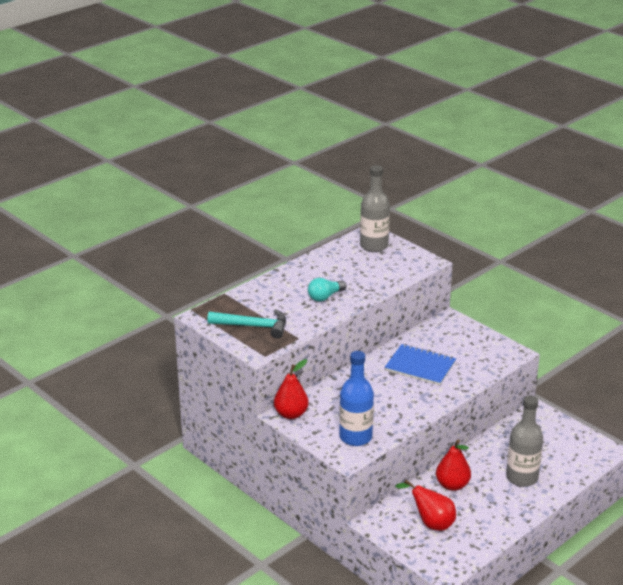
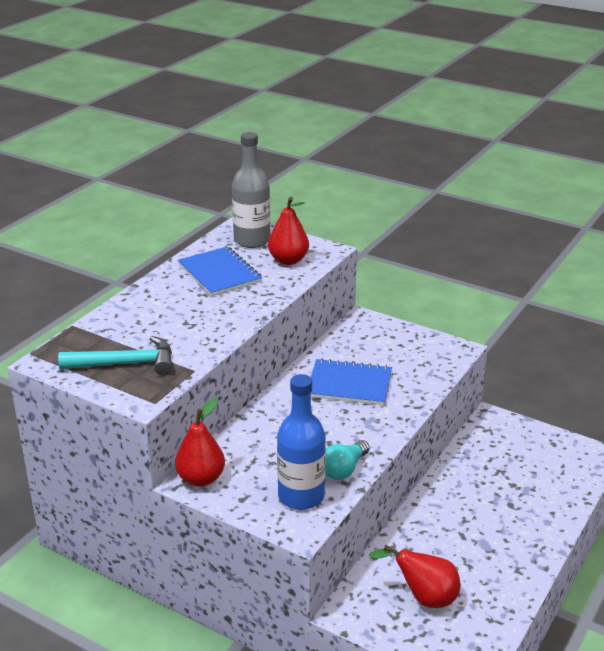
camera: 15 degrees left, 0 degrees up
turquoise light bulb [308,278,347,302] -> turquoise light bulb moved to [325,440,370,480]
red pear [436,439,471,491] -> red pear moved to [268,197,309,265]
grey bottle [506,395,543,487] -> none
none -> blue notebook [178,246,262,296]

